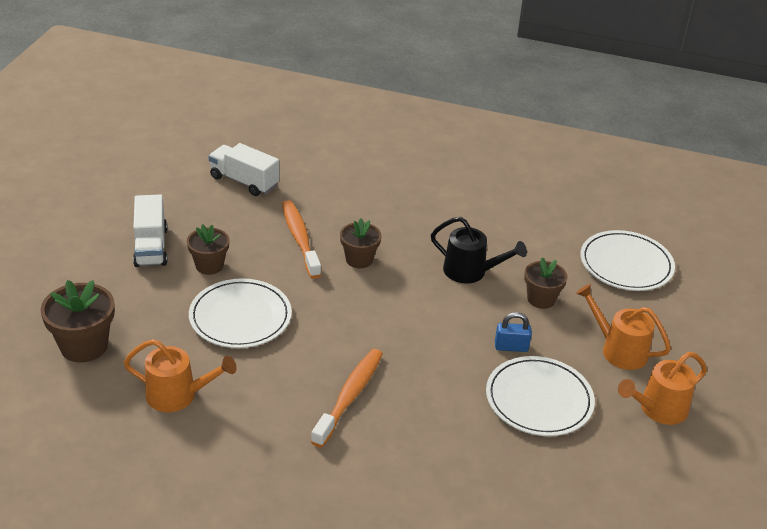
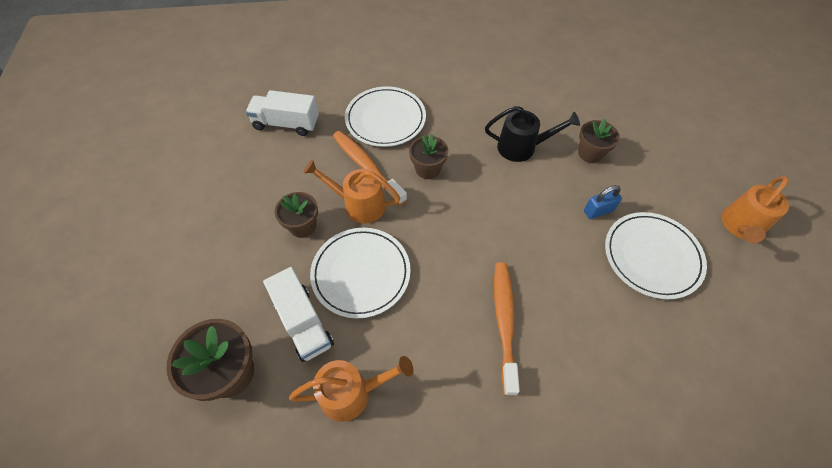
camera: 20 degrees left, 20 degrees up
white truck [133,194,167,267] -> white truck moved to [263,267,334,362]
orange watering can [576,284,671,370] -> orange watering can moved to [303,160,400,224]
white plate [580,230,675,291] -> white plate moved to [345,86,426,147]

